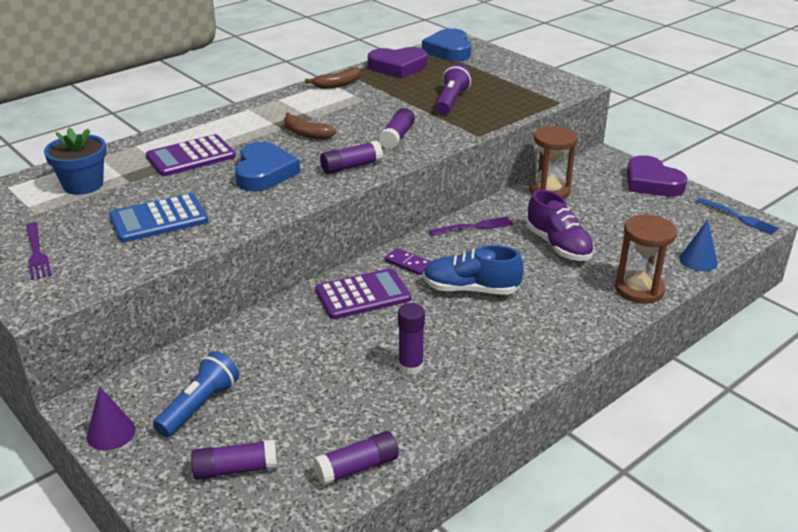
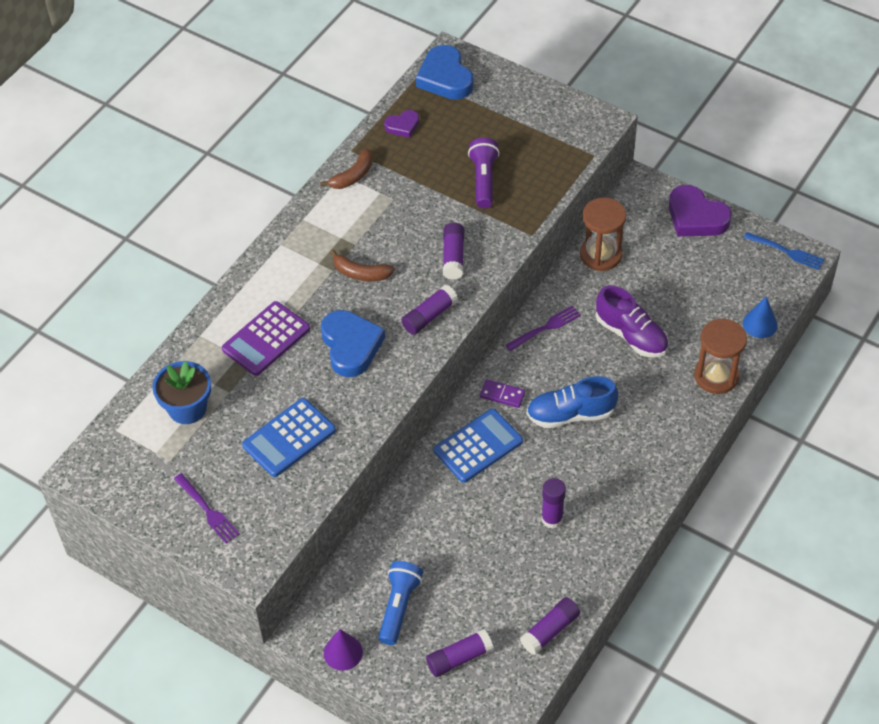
camera: 15 degrees left, 20 degrees up
purple calculator [315,268,411,319] -> blue calculator [433,408,523,483]
purple heart [368,47,427,78] -> purple heart [384,110,419,138], size x0.53

